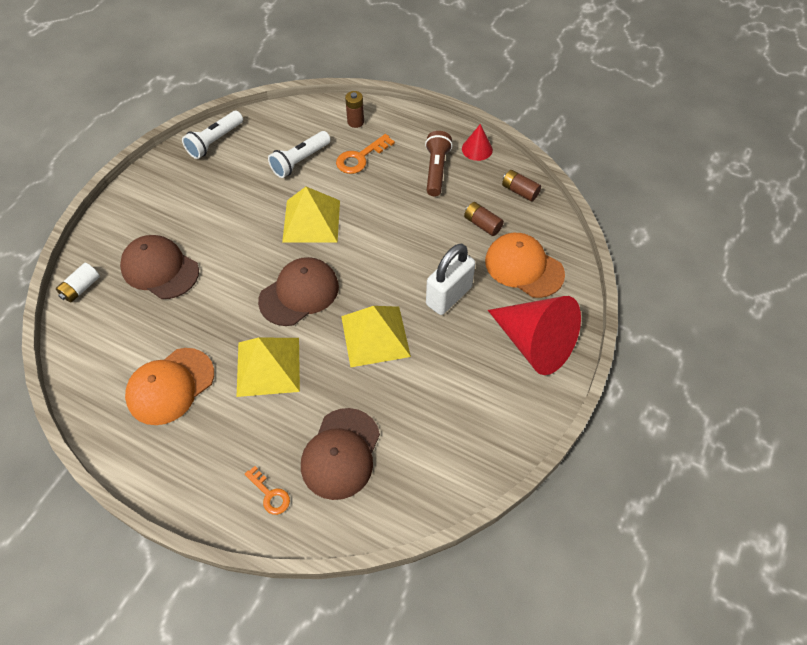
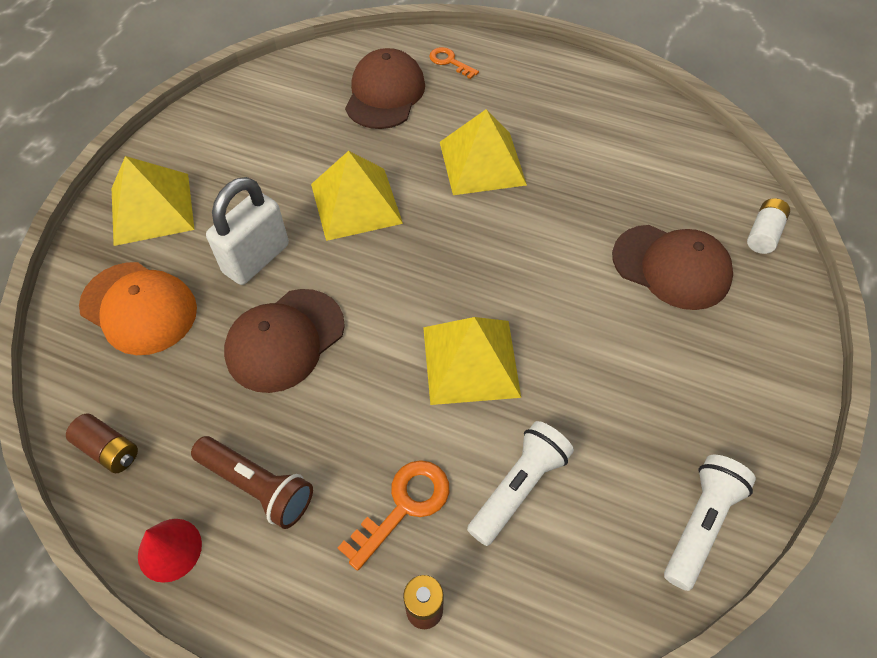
camera: 175 degrees right, 0 degrees up
orange cap [125,348,214,425] -> none
brown cap [258,257,339,326] -> brown cap moved to [224,289,345,393]
brown flashlight [425,131,453,196] -> brown flashlight turned 60 degrees counterclockwise [191,436,313,529]
brown battery [464,202,504,236] -> none
red cone [488,296,581,375] -> yellow pyramid [112,156,194,246]

